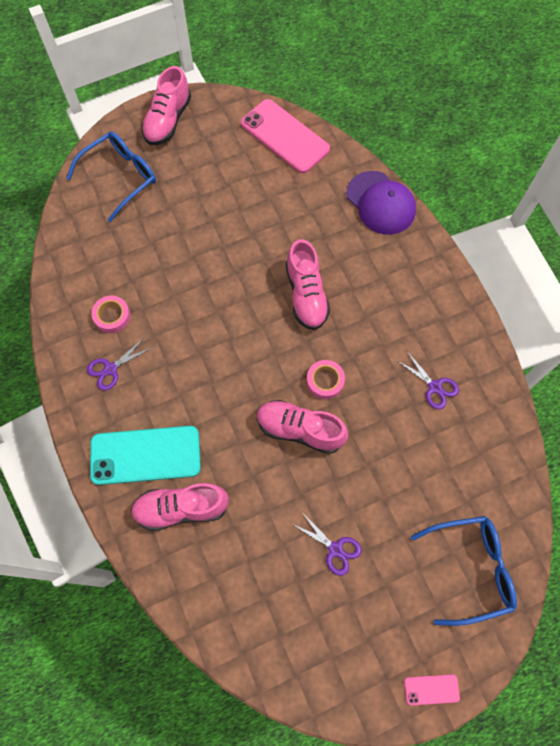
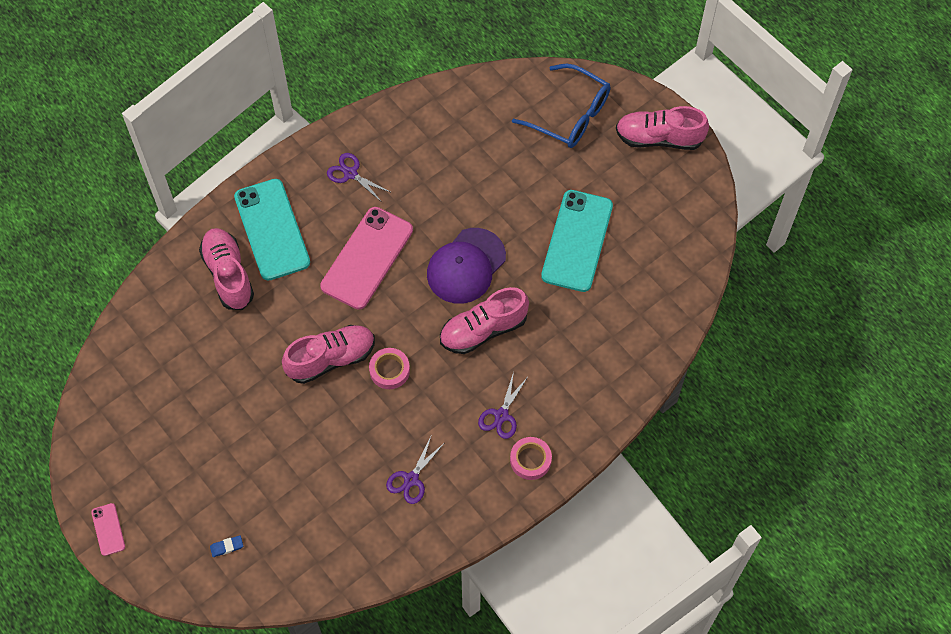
camera: 75 degrees right, 5 degrees down
pink tape [91,296,131,333] -> pink tape moved to [510,437,552,480]
pink phone [241,99,330,173] -> pink phone moved to [320,207,413,309]
pink shoe [257,400,348,454] -> pink shoe turned 60 degrees clockwise [282,325,375,384]
purple scissors [292,511,362,576] -> purple scissors moved to [478,372,528,439]
purple cap [346,171,416,235] -> purple cap moved to [427,228,506,304]
blue glasses [411,516,517,626] -> blue eraser [210,535,243,557]
none -> turquoise phone [541,190,613,292]

